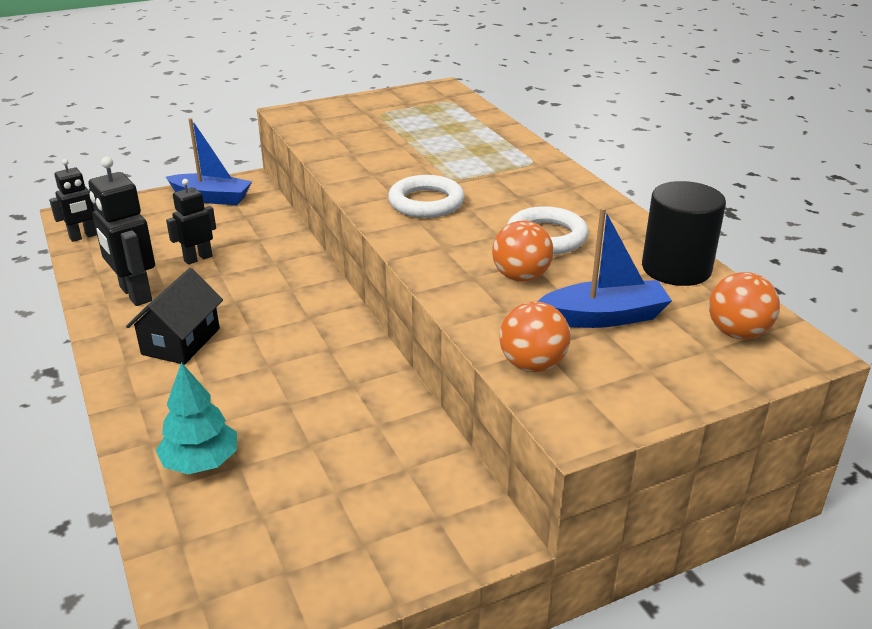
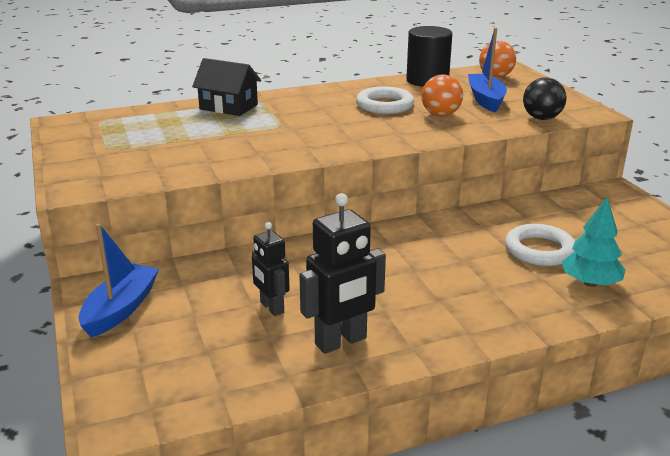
camera: 85 degrees left, 5 degrees down
black robot [49,159,97,242] -> none
black house [126,268,223,365] -> black house moved to [192,58,261,116]
white ring [388,175,465,218] -> white ring moved to [505,224,575,266]
orange ball [499,301,571,372] -> black ball [523,77,567,120]

